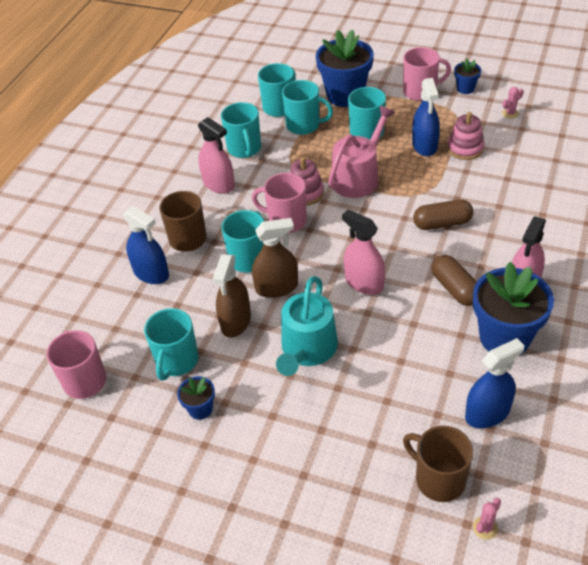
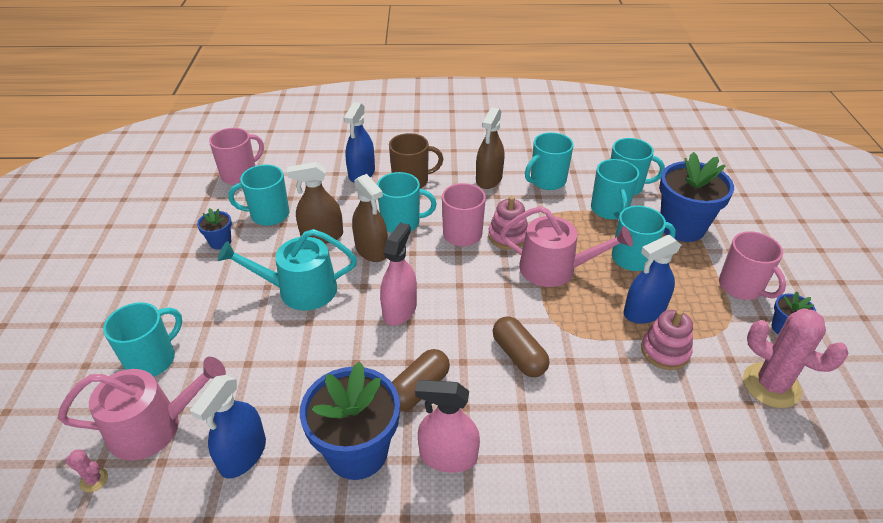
camera: 65 degrees right, 5 degrees down
pink spray bottle [198,117,235,194] -> brown spray bottle [476,107,504,189]
brown mug [403,426,473,502] -> pink watering can [58,357,226,461]
blue spray bottle [465,338,524,428] -> blue spray bottle turned 75 degrees clockwise [190,375,266,479]
pink cactus [502,87,524,119] -> pink cactus [743,308,849,408], size x2.33
none -> turquoise mug [103,302,182,377]

